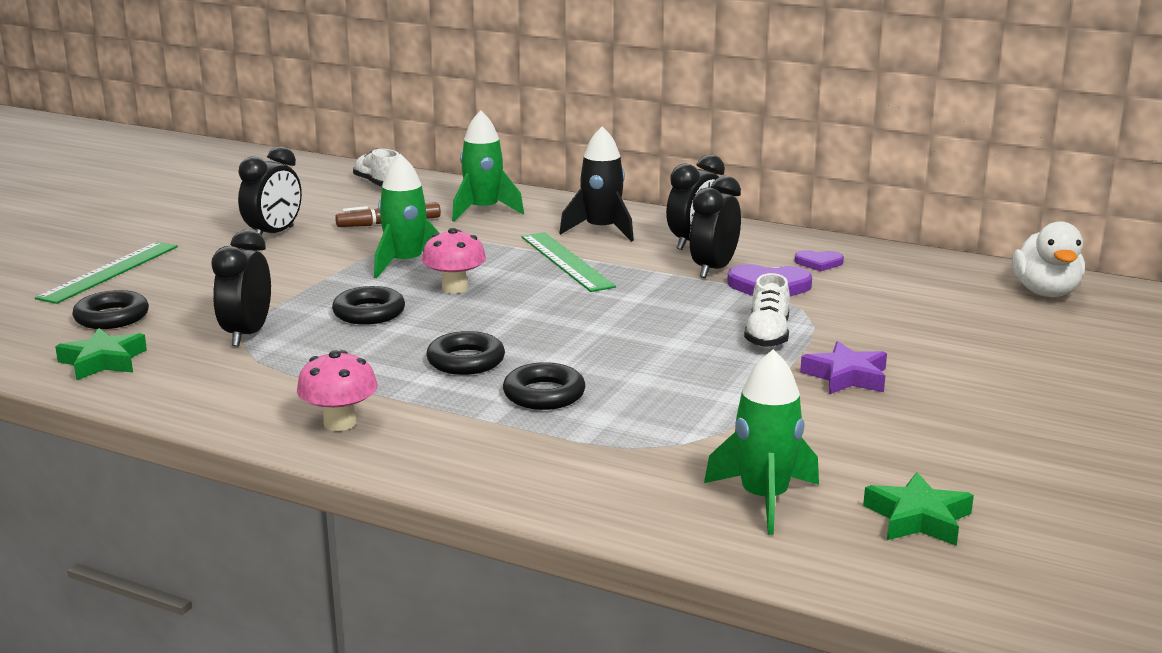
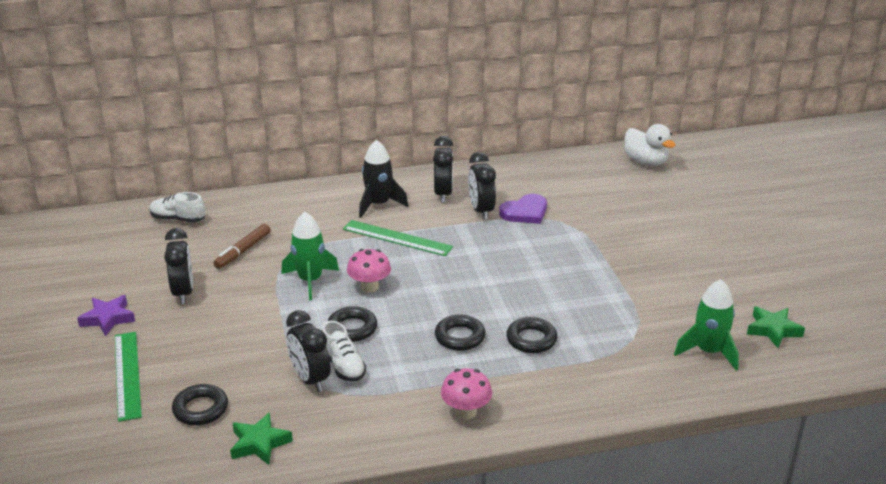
camera: 40 degrees left, 10 degrees up
green rocket [452,110,524,222] -> none
white shoe [744,273,790,348] -> white shoe moved to [322,321,366,382]
purple heart [794,250,844,271] -> none
purple star [800,341,887,394] -> purple star moved to [77,295,135,336]

